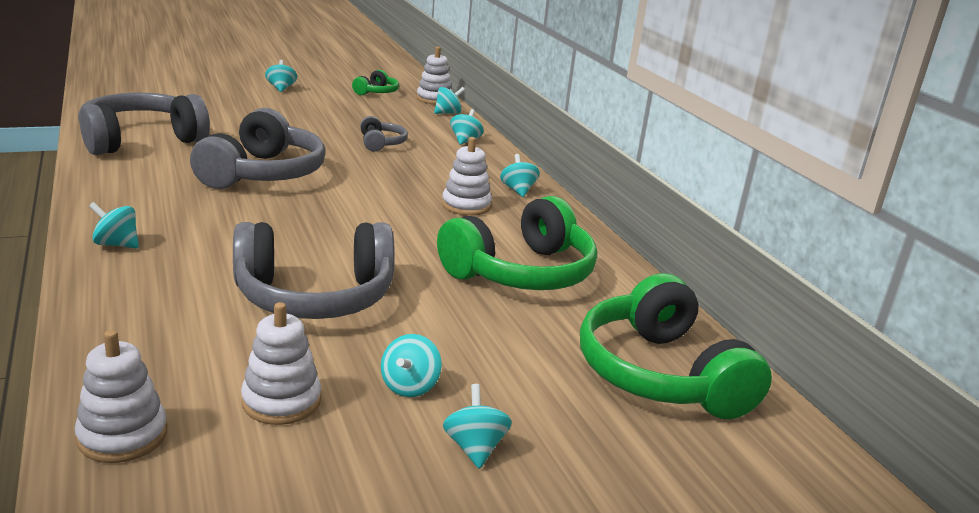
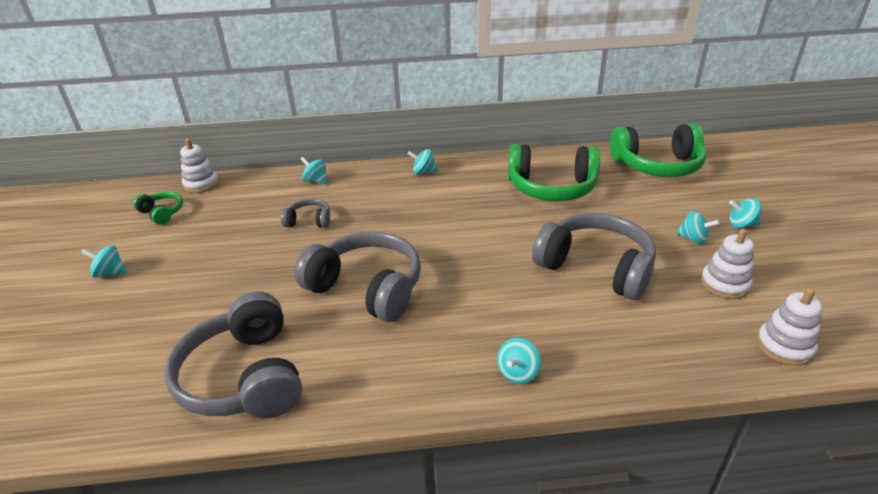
camera: 70 degrees left, 10 degrees up
grey headphones [233,222,395,319] -> grey headphones turned 60 degrees counterclockwise [532,213,656,300]
turquoise spinning top [434,87,465,114] -> none
green headphones [437,196,597,290] -> green headphones turned 120 degrees clockwise [508,144,600,201]
white stacking toy [442,137,492,216] -> none

